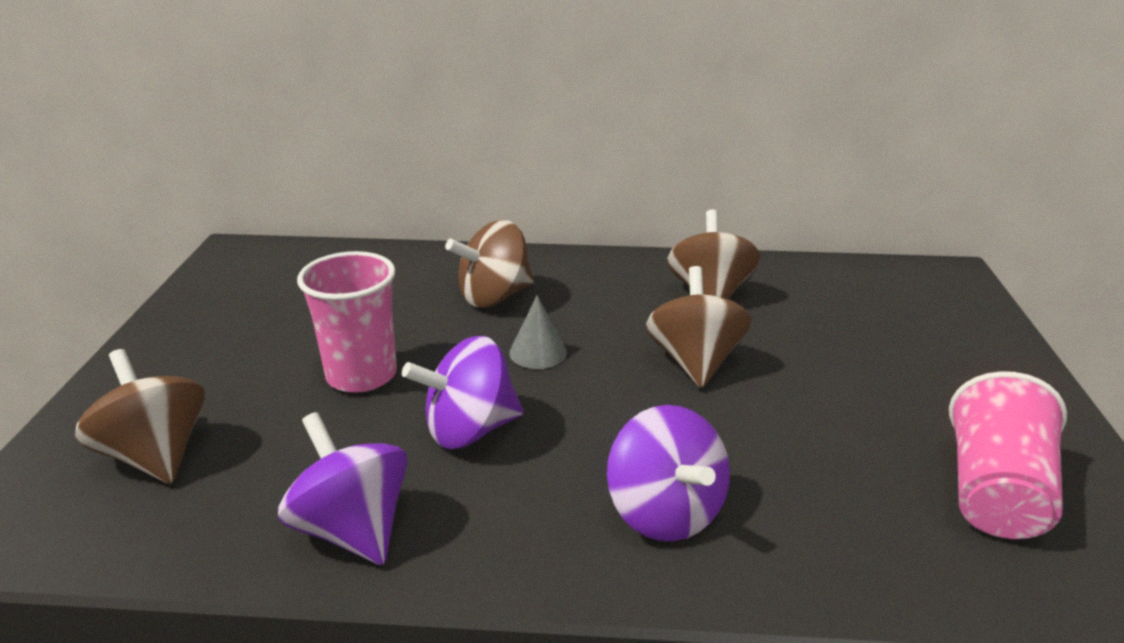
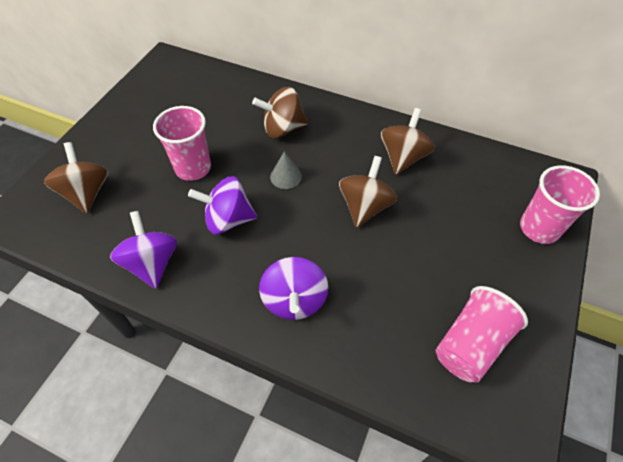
camera: 20 degrees right, 25 degrees up
none -> pink cup [520,165,600,244]

